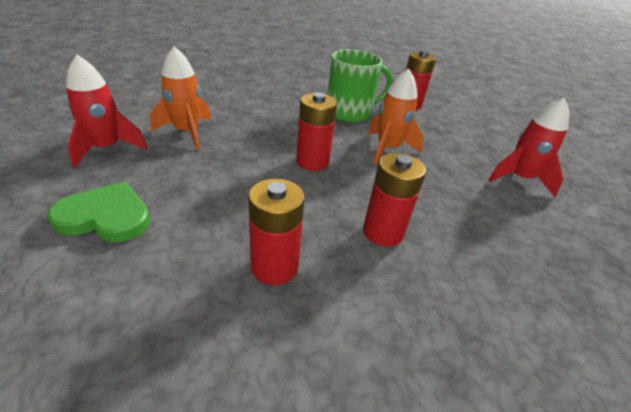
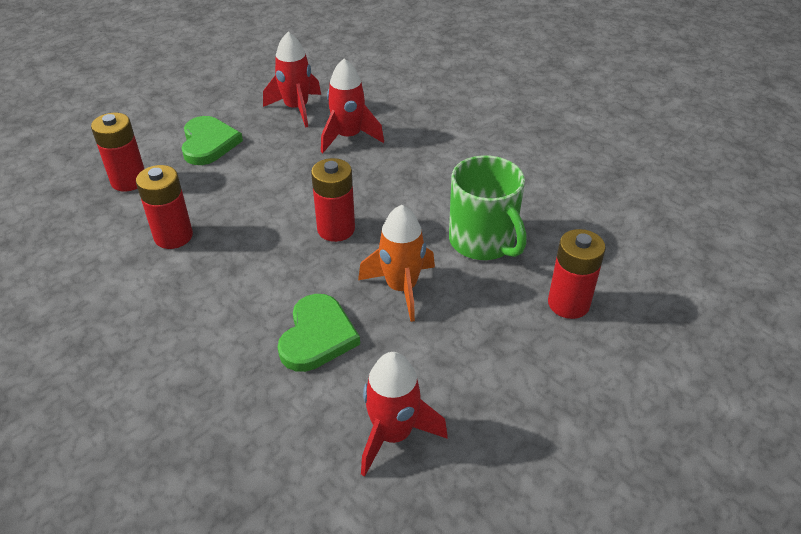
camera: 80 degrees right, 5 degrees up
orange rocket [150,46,211,149] -> red rocket [321,58,384,153]
red battery [363,153,426,247] -> red battery moved to [91,113,144,192]
none -> green heart [278,294,360,372]

